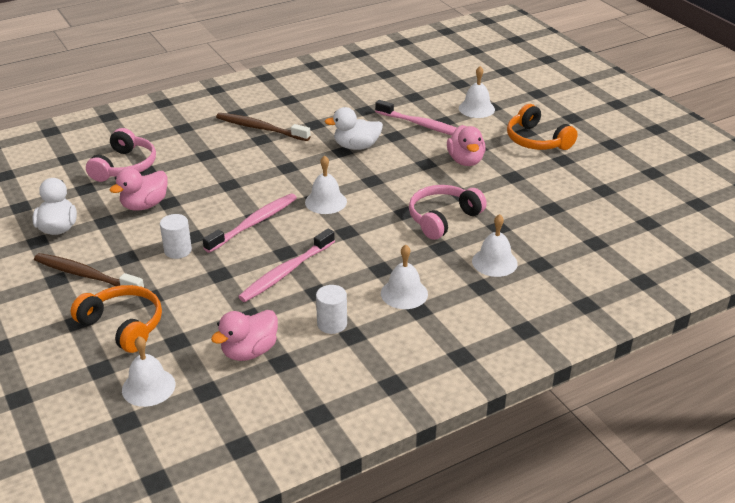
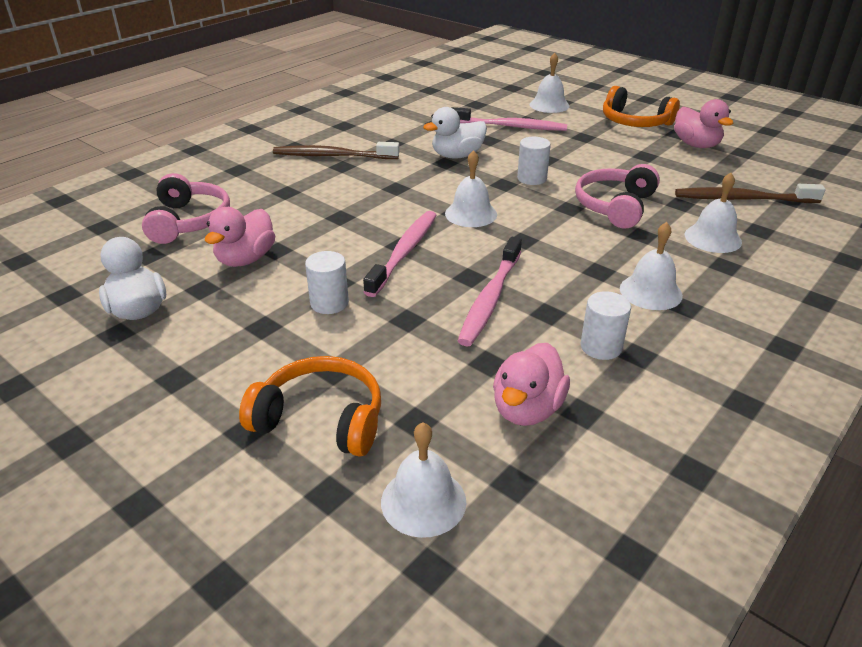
camera: 20 degrees left, 0 degrees up
brown toothbrush [34,253,144,288] -> brown toothbrush moved to [675,184,826,203]
pink duck [447,125,486,166] -> pink duck moved to [674,99,733,148]
none -> white cylinder [517,137,551,185]

